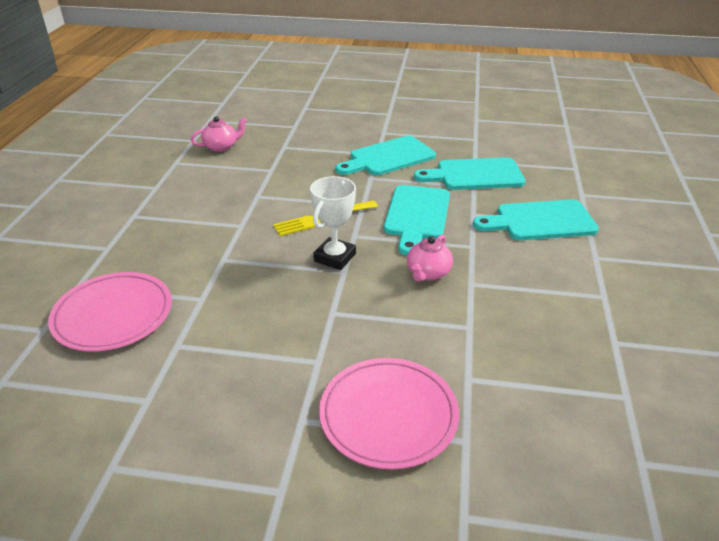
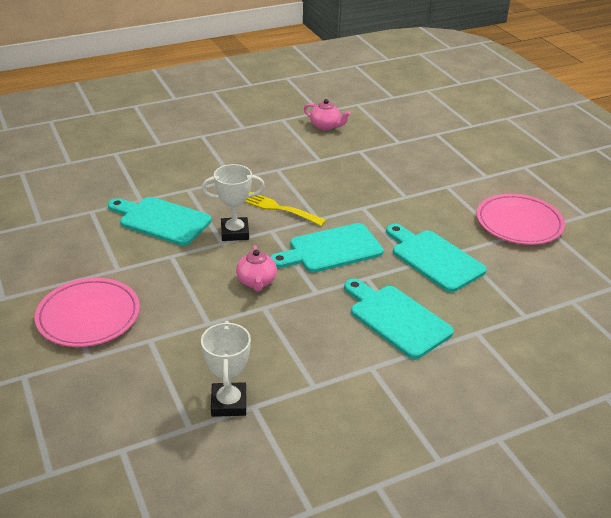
camera: 55 degrees right, 0 degrees up
pink plate [48,272,172,352] -> pink plate moved to [477,194,565,245]
turquoise cutting board [335,136,436,175] -> turquoise cutting board moved to [108,197,212,246]
pink teapot [407,235,453,282] -> pink teapot turned 90 degrees counterclockwise [236,245,277,291]
none -> white trophy [201,321,251,417]

